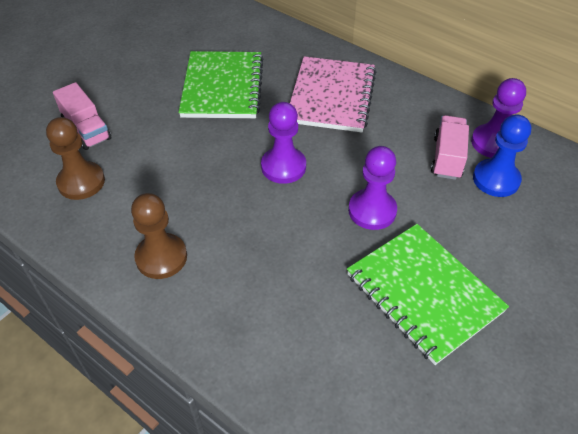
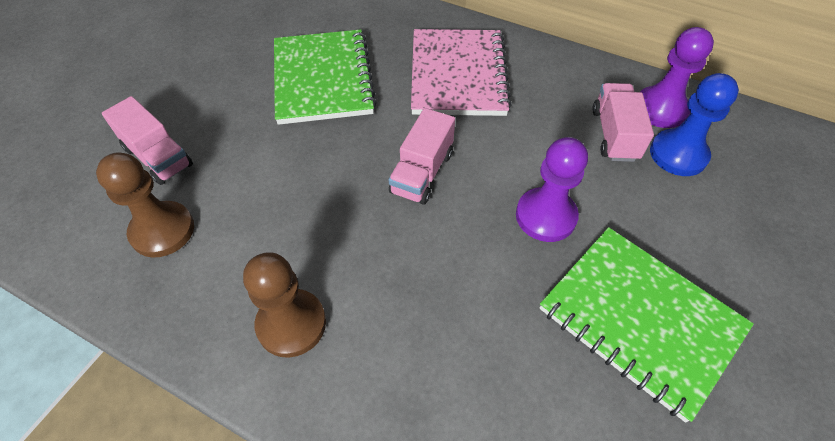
camera: 10 degrees left, 5 degrees up
purple pawn [261,102,306,184] -> pink truck [389,108,455,205]

